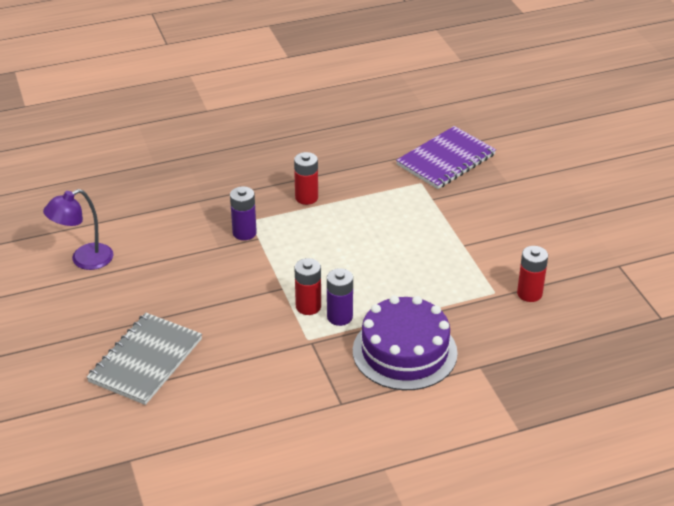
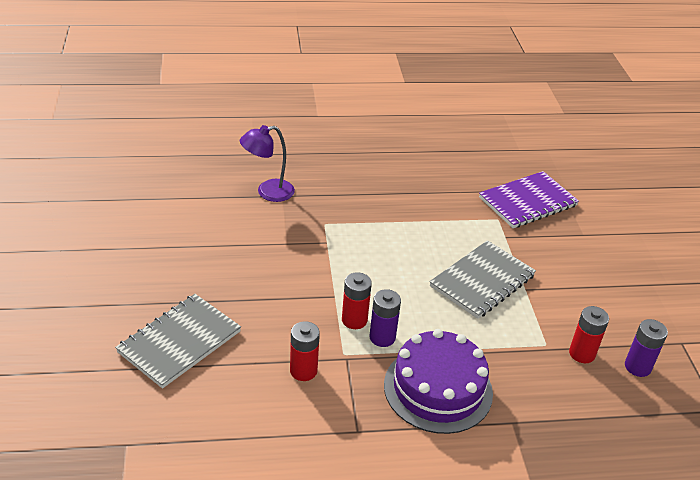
camera: 10 degrees right, 0 degrees up
purple lamp [43,189,113,270] -> purple lamp moved to [240,125,295,202]
purple battery [230,186,257,240] -> purple battery moved to [625,319,668,377]
red battery [294,152,318,205] -> red battery moved to [290,321,320,381]
none -> grey notebook [429,240,536,319]

